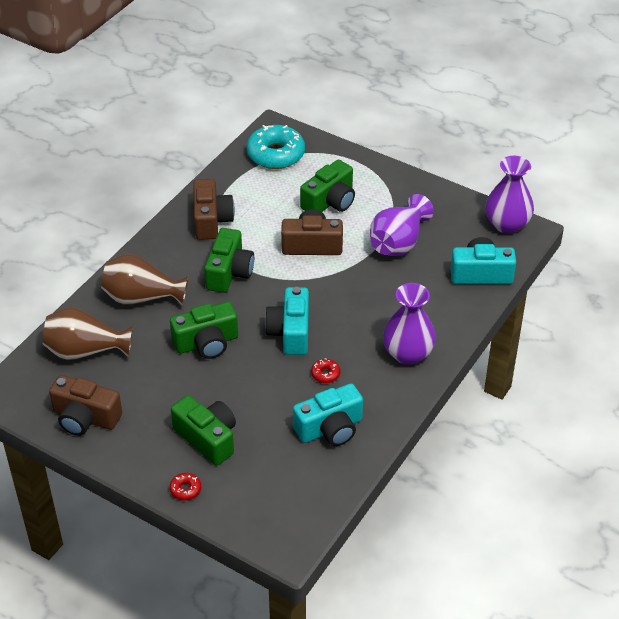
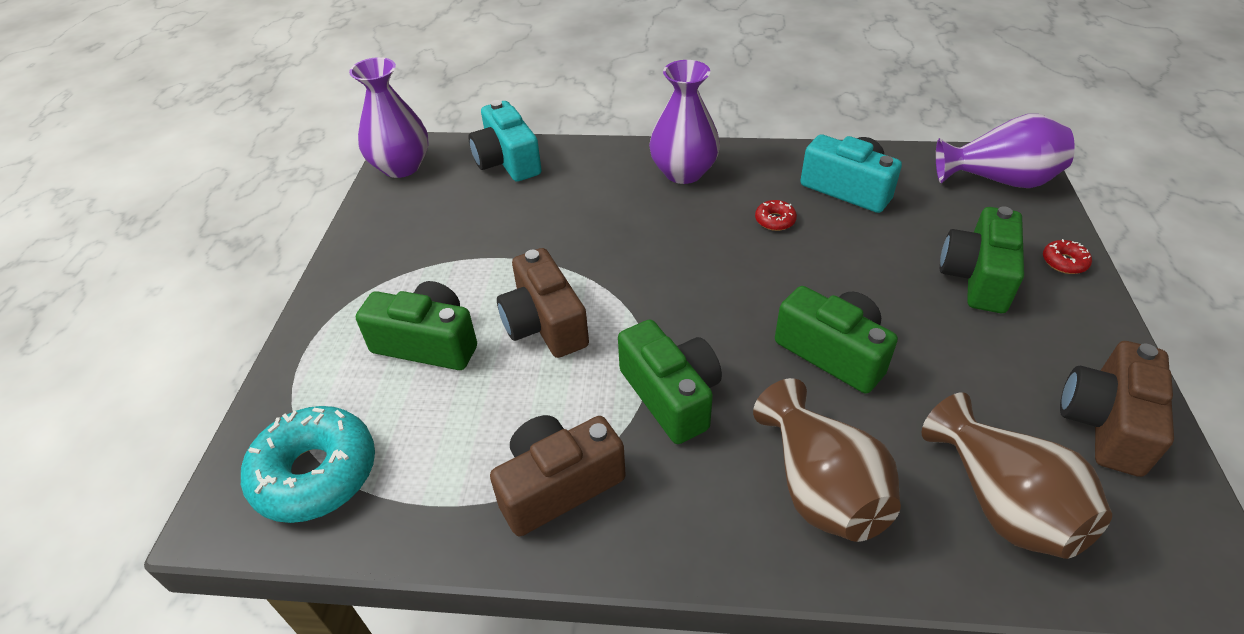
camera: 115 degrees left, 0 degrees up
brown camera [49,375,122,436] -> brown camera turned 150 degrees counterclockwise [1060,341,1174,477]
green camera [204,228,254,293] -> green camera turned 75 degrees clockwise [618,320,722,444]
turquoise camera [265,287,309,355] -> none
purple vase [370,194,434,256] -> purple vase moved to [936,114,1075,188]

